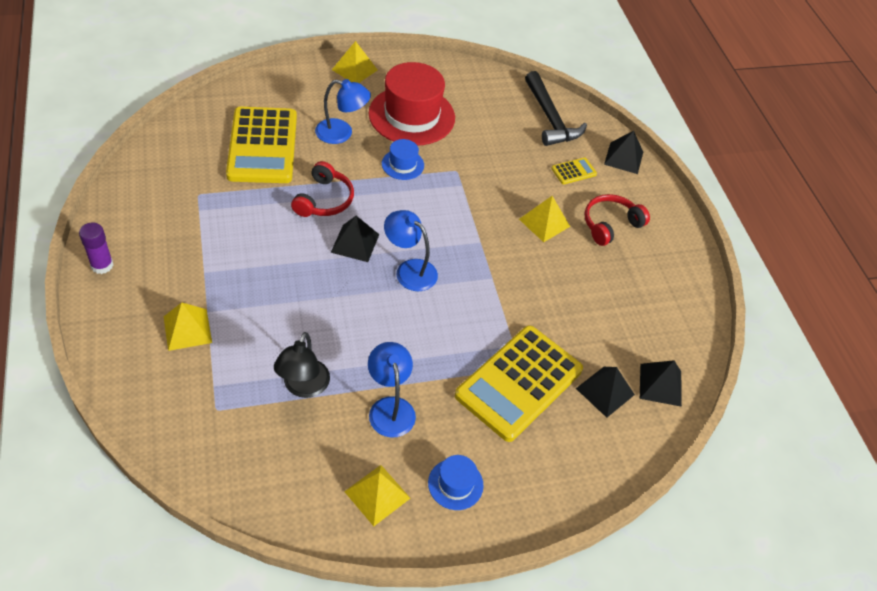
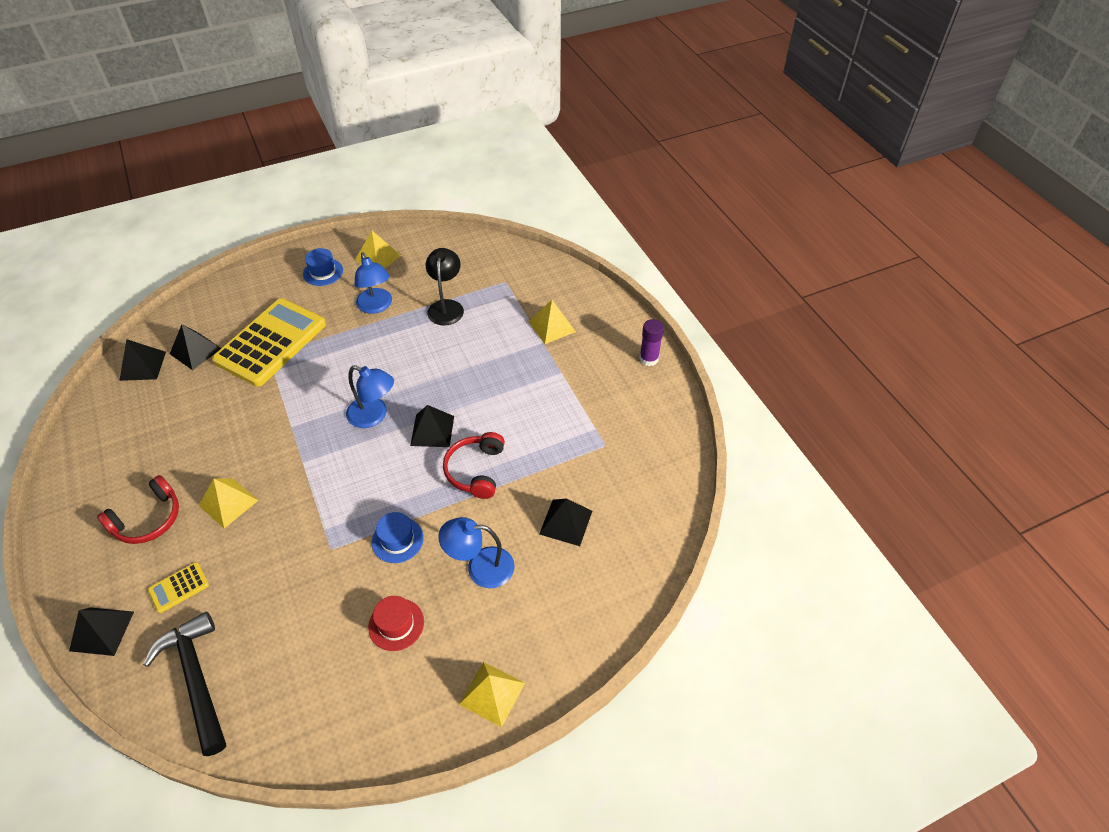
camera: 175 degrees right, 0 degrees up
yellow calculator [226,107,297,183] -> black pyramid [539,498,592,546]
red hat [369,62,455,145] -> red hat [368,596,424,651], size x0.47

